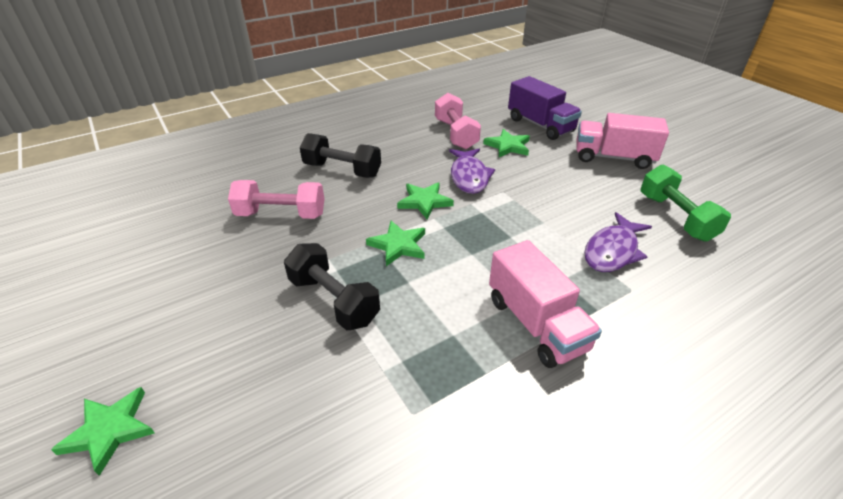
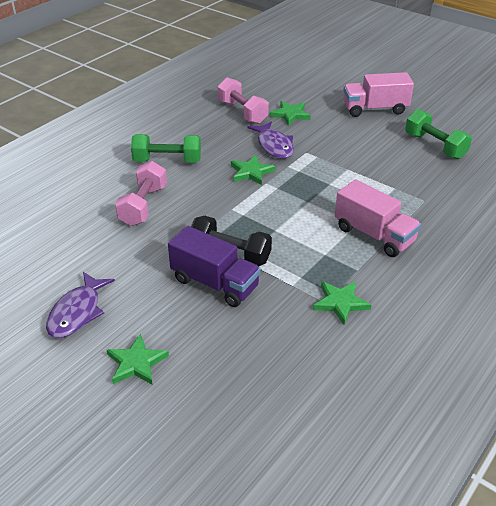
camera: 20 degrees left, 0 degrees up
pink dumbbell [228,180,324,219] -> pink dumbbell turned 60 degrees counterclockwise [115,161,167,226]
black dumbbell [300,133,381,178] -> green dumbbell [131,134,201,163]
green star [366,221,425,266] -> green star moved to [313,281,371,325]
purple truck [508,76,582,140] -> purple truck moved to [168,226,261,307]
purple fish [584,212,652,272] -> purple fish moved to [46,272,115,338]

